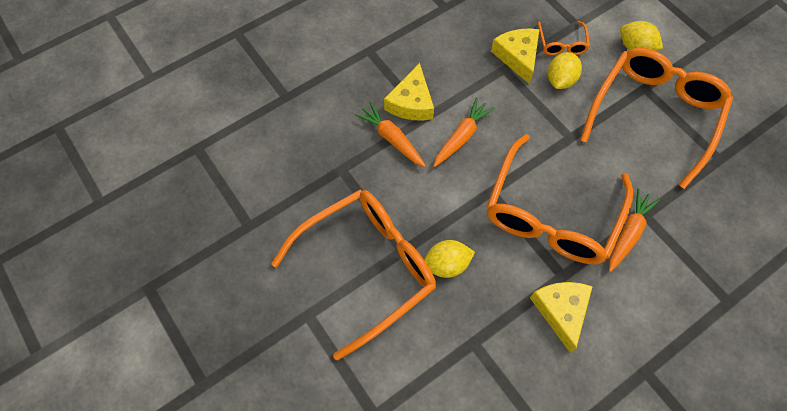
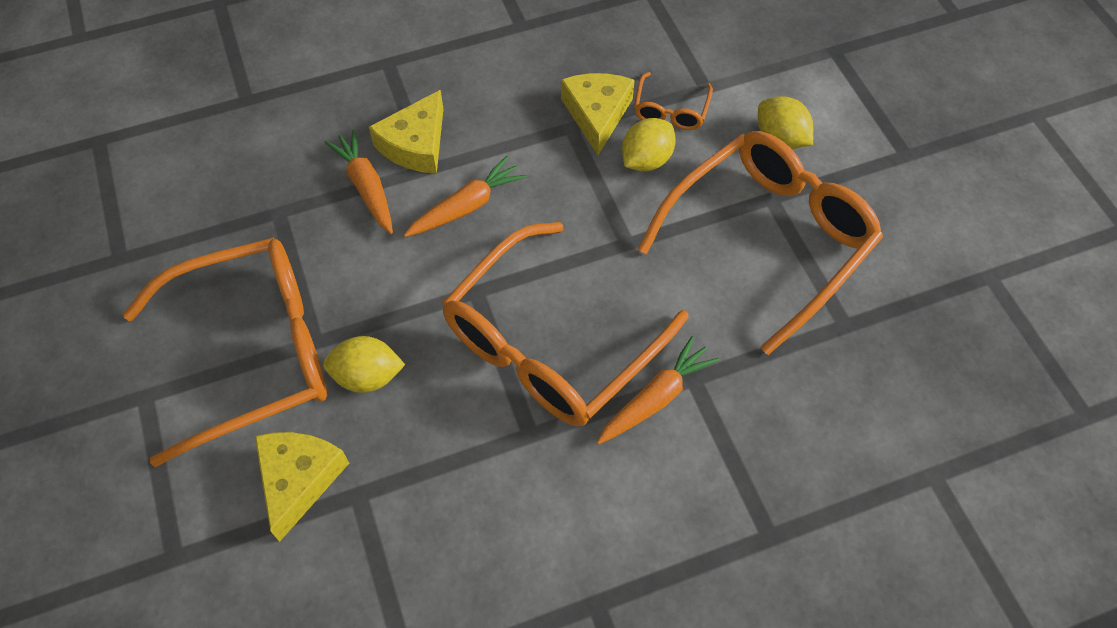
camera: 15 degrees right, 5 degrees down
yellow cheese [530,282,593,352] -> yellow cheese moved to [255,432,349,542]

